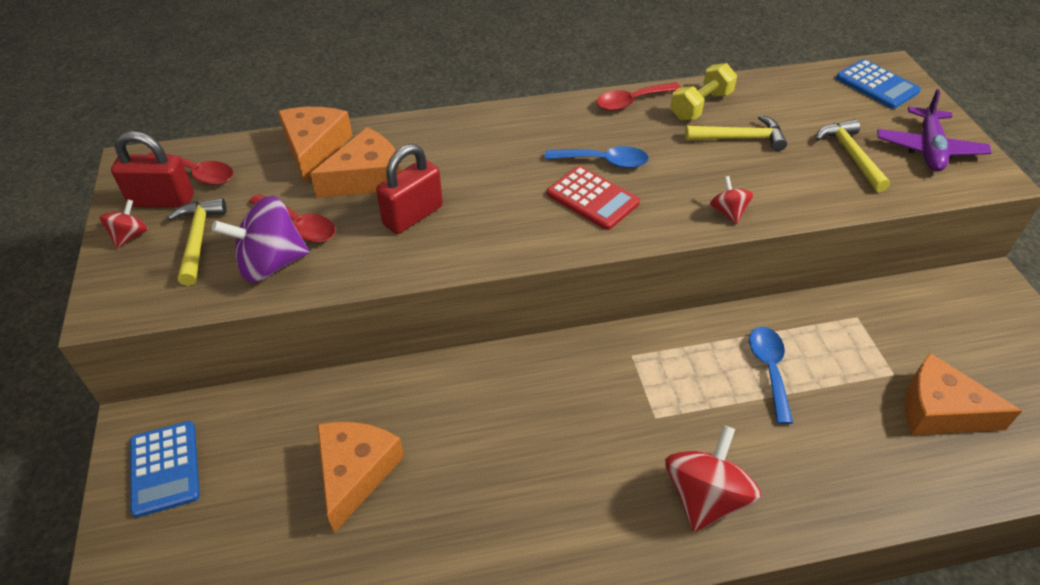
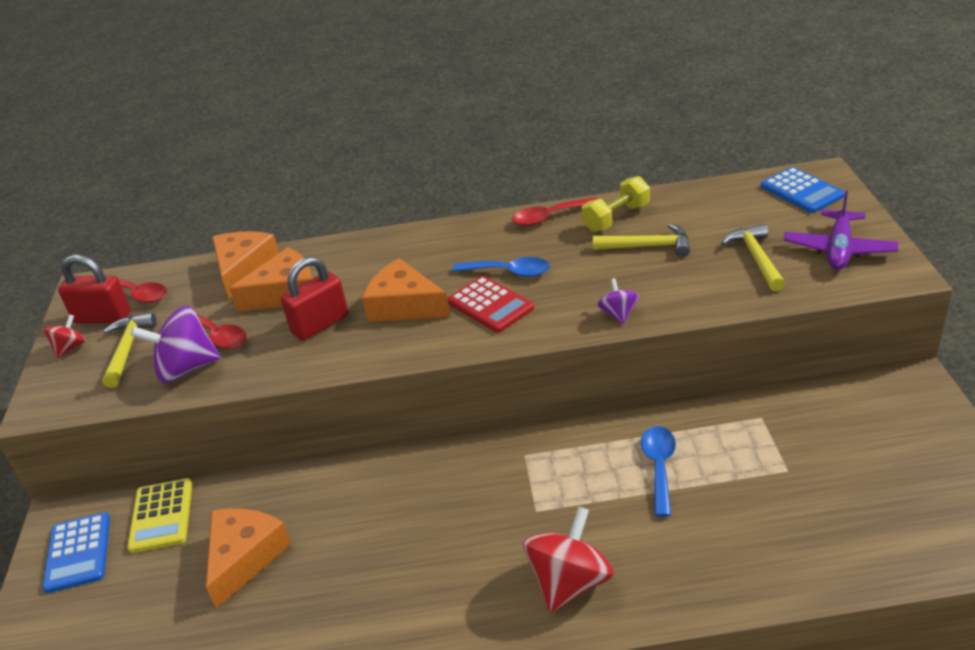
camera: 10 degrees right, 10 degrees down
red spinning top [710,176,754,224] -> purple spinning top [598,278,639,324]
orange cheese [905,353,1022,435] -> orange cheese moved to [362,258,450,322]
none -> yellow calculator [127,478,192,553]

